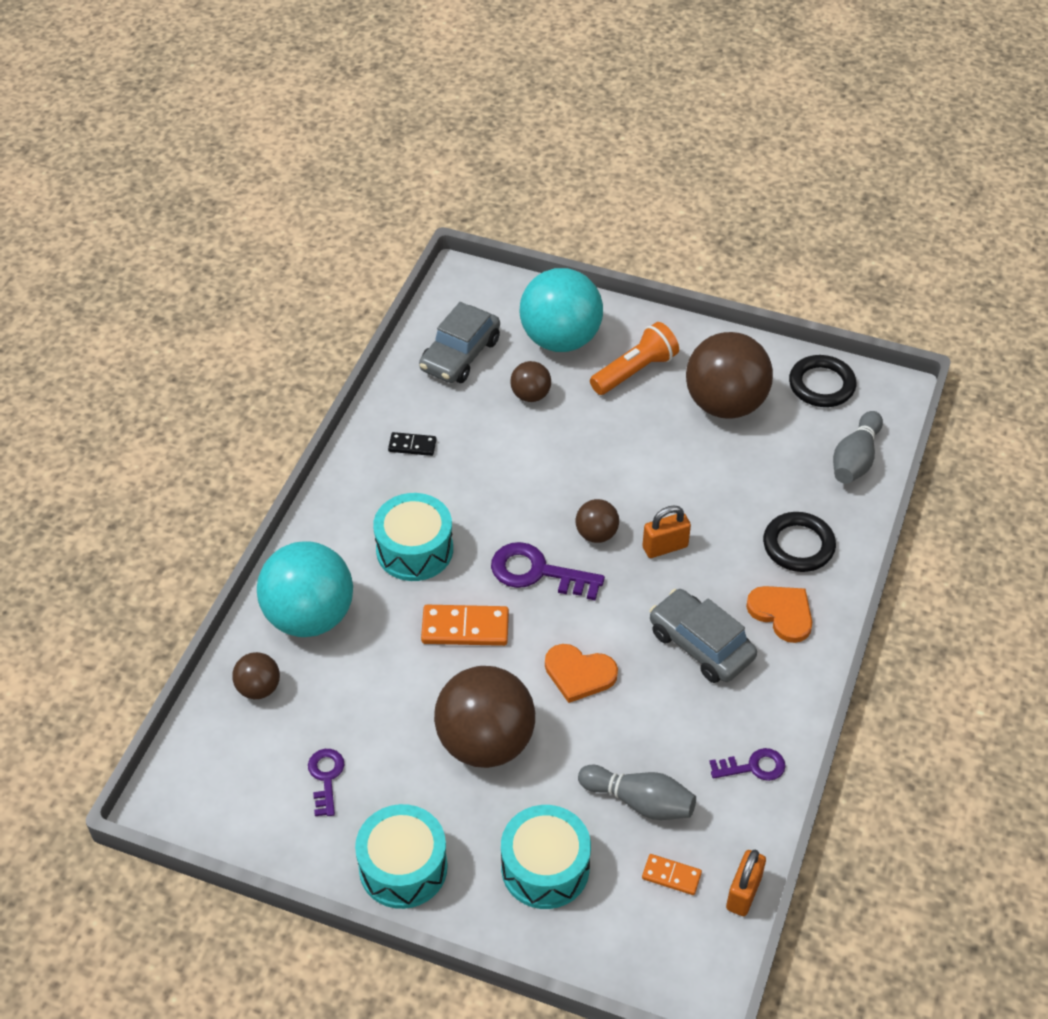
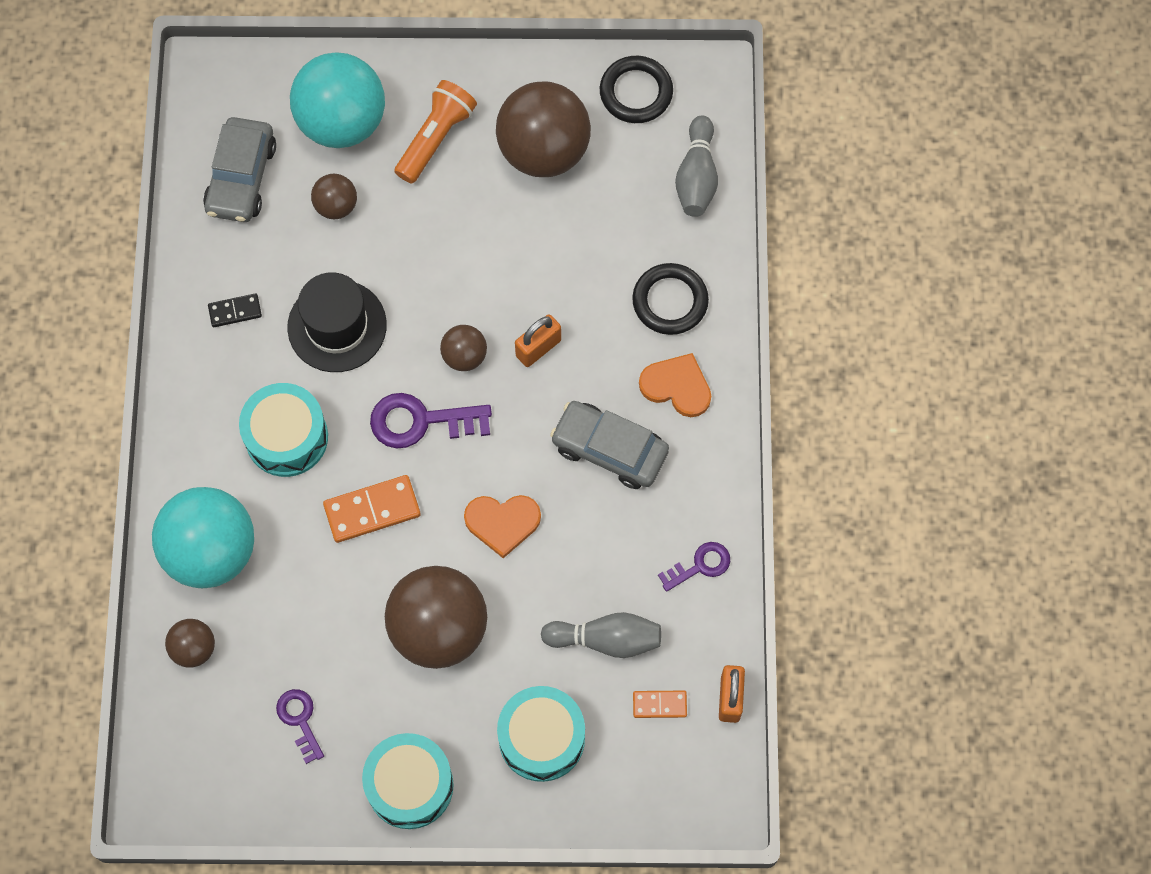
camera: 20 degrees left, 20 degrees up
none -> black hat [287,272,387,372]

